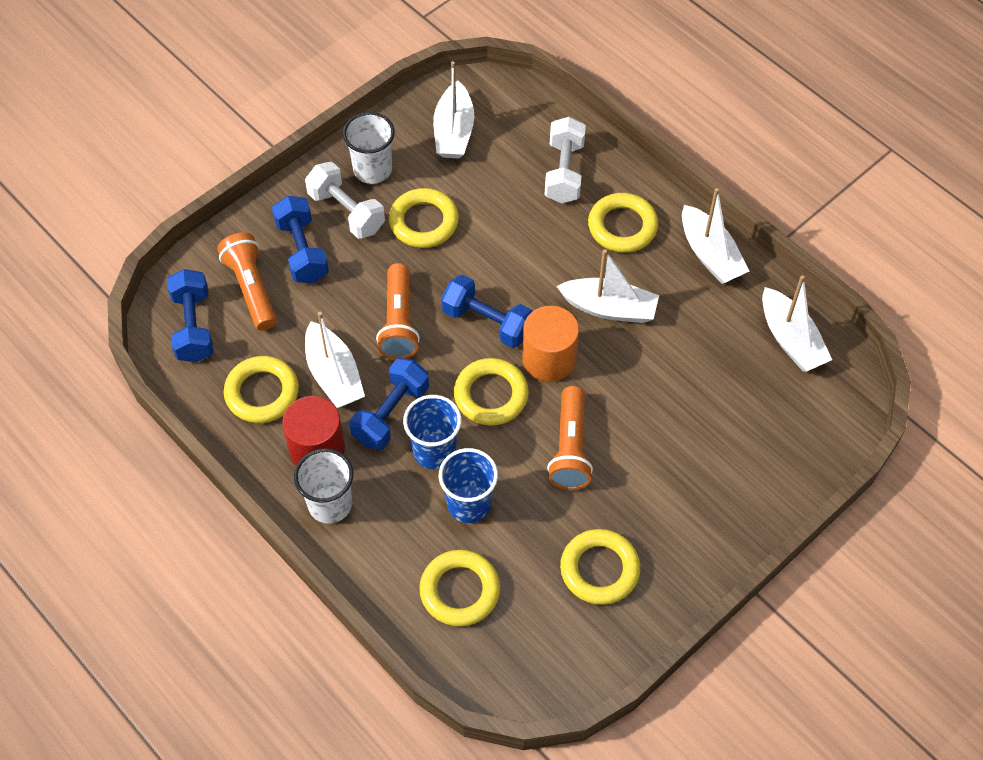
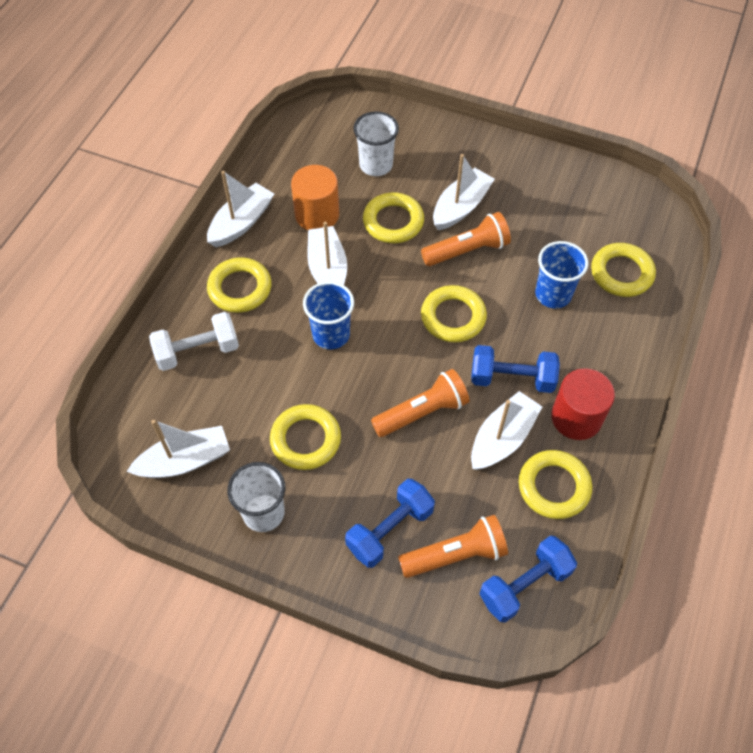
camera: 115 degrees left, 0 degrees up
orange flashlight [217,232,276,331] -> orange flashlight turned 150 degrees counterclockwise [398,515,508,578]
white cup [294,448,354,524] -> white cup moved to [353,111,399,176]
white dumbbell [305,162,385,239] -> none
blue cup [403,395,462,469] -> blue cup moved to [303,281,354,349]
blue dumbbell [441,274,533,348] -> none
orange cylinder [522,306,579,382] -> orange cylinder moved to [291,165,339,230]
yellow ring [560,529,640,605] -> yellow ring moved to [363,192,424,243]
white boat [762,275,832,371] -> white boat moved to [433,154,495,230]

